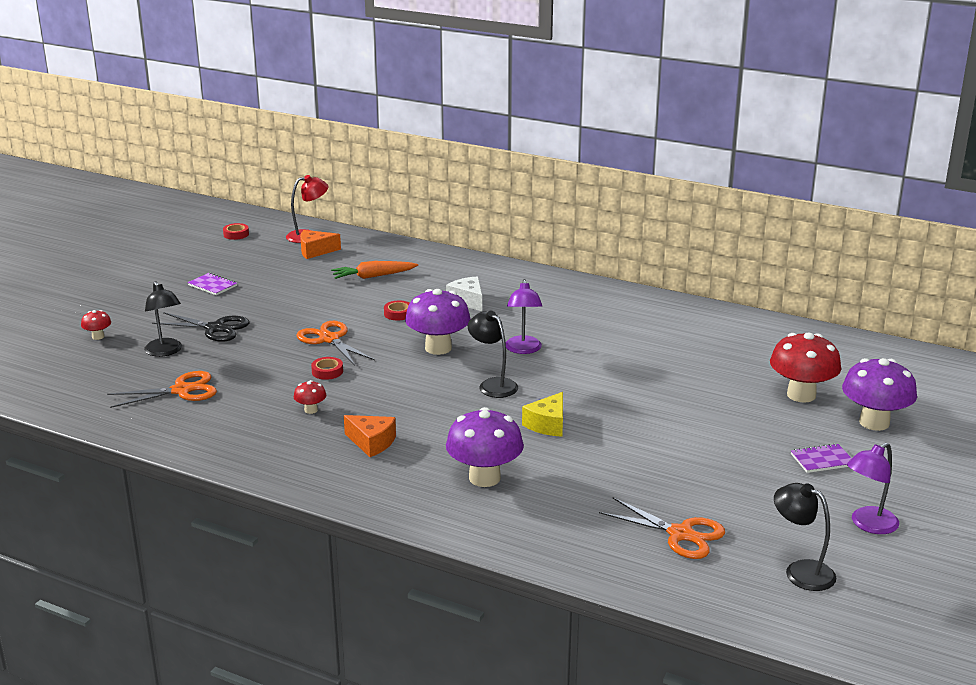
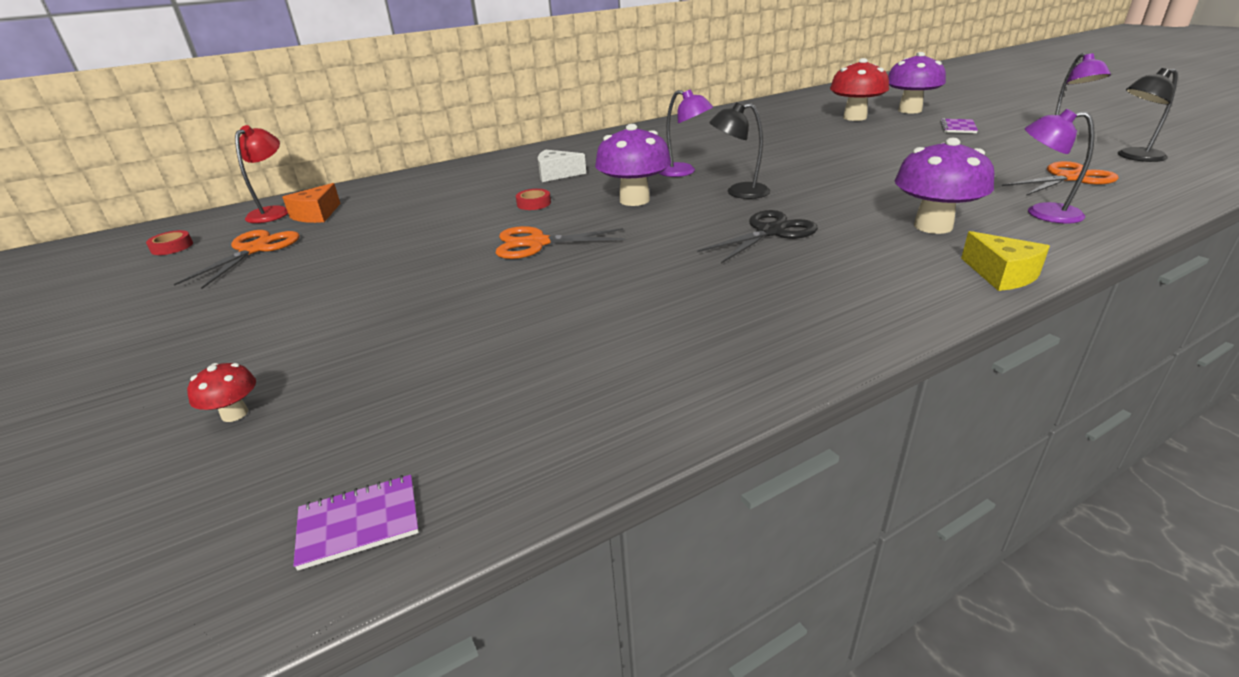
camera: 55 degrees left, 5 degrees up
orange scissors [107,371,217,408] -> orange scissors moved to [174,230,300,289]
black lamp [144,281,182,357] -> none
black scissors [152,312,249,342] -> black scissors moved to [697,210,818,263]
purple notebook [187,273,237,295] -> purple notebook moved to [293,475,419,571]
red mushroom [294,380,327,414] -> none
red tape [311,357,343,380] -> none
orange carrot [331,261,418,279] -> none
orange cheese [344,415,396,457] -> none
yellow cheese [522,392,563,437] -> yellow cheese moved to [961,231,1050,291]
none -> purple lamp [1025,109,1095,224]

